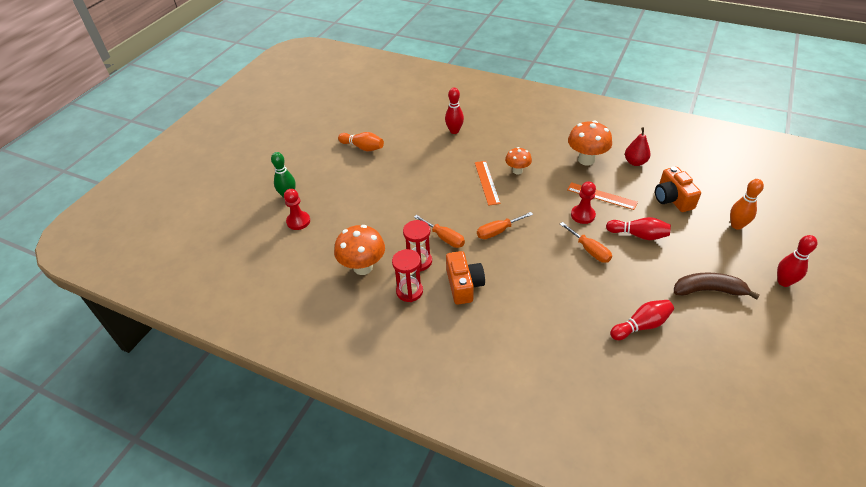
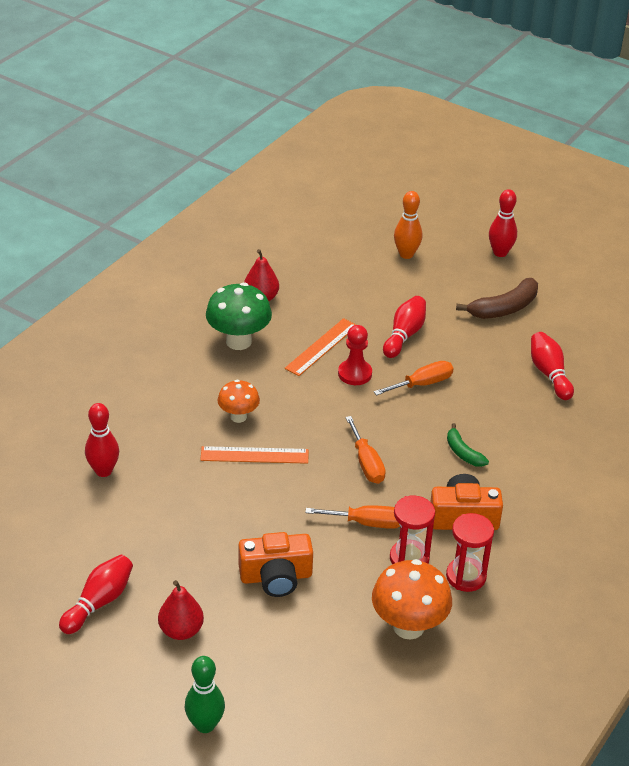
camera: 85 degrees left, 5 degrees down
red pawn [284,189,310,230] -> none
orange bowling pin [338,132,384,151] -> red bowling pin [59,555,133,634]
orange screwdriver [414,215,465,248] -> orange screwdriver turned 45 degrees clockwise [305,505,400,529]
orange mushroom [568,121,612,166] -> green mushroom [206,282,272,350]
orange camera [655,167,701,212] -> orange camera moved to [238,532,313,597]
brown banana [674,272,760,300] -> brown banana turned 135 degrees counterclockwise [456,278,538,319]
none -> red pear [158,580,204,640]
none -> green banana [447,423,489,467]

